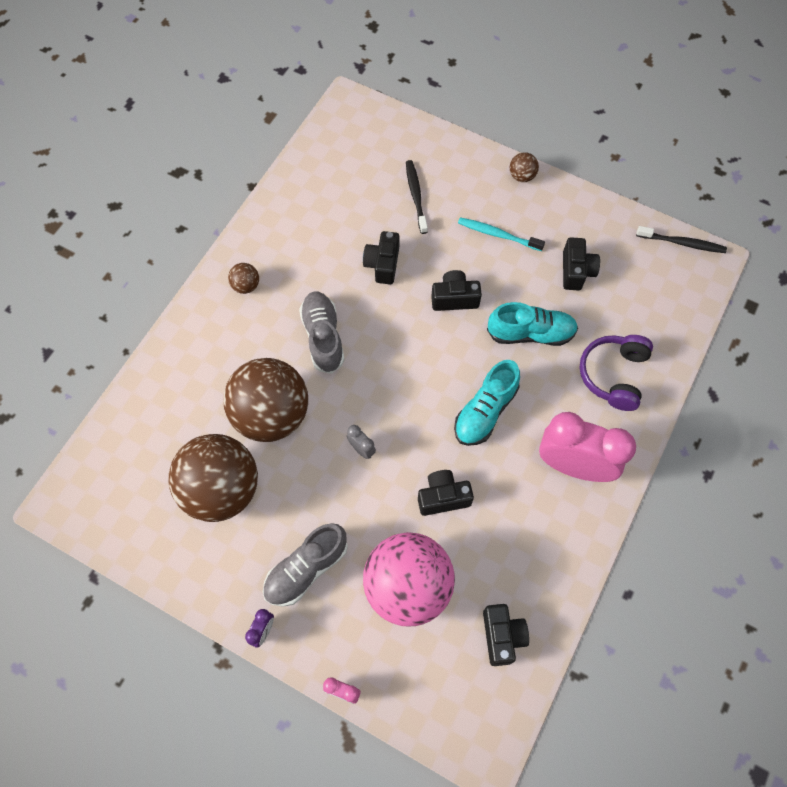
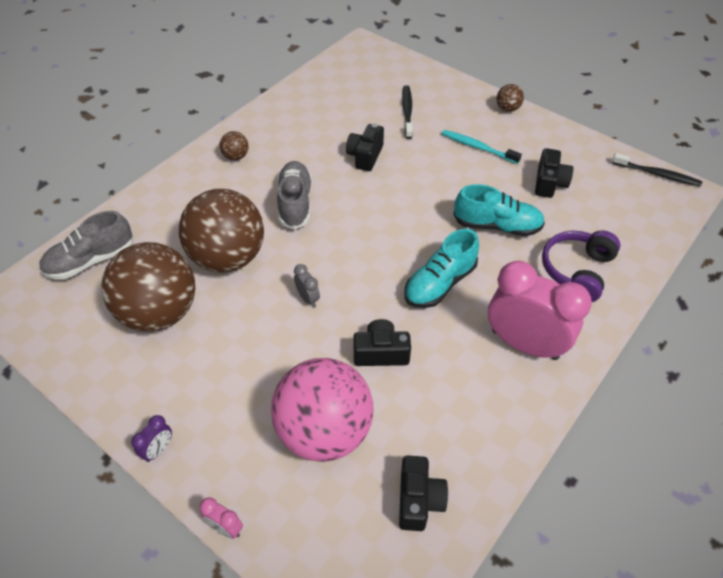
camera: 10 degrees right, 15 degrees down
grey shoe [263,523,348,607] -> grey shoe moved to [39,211,133,279]
black camera [431,270,482,311] -> none

